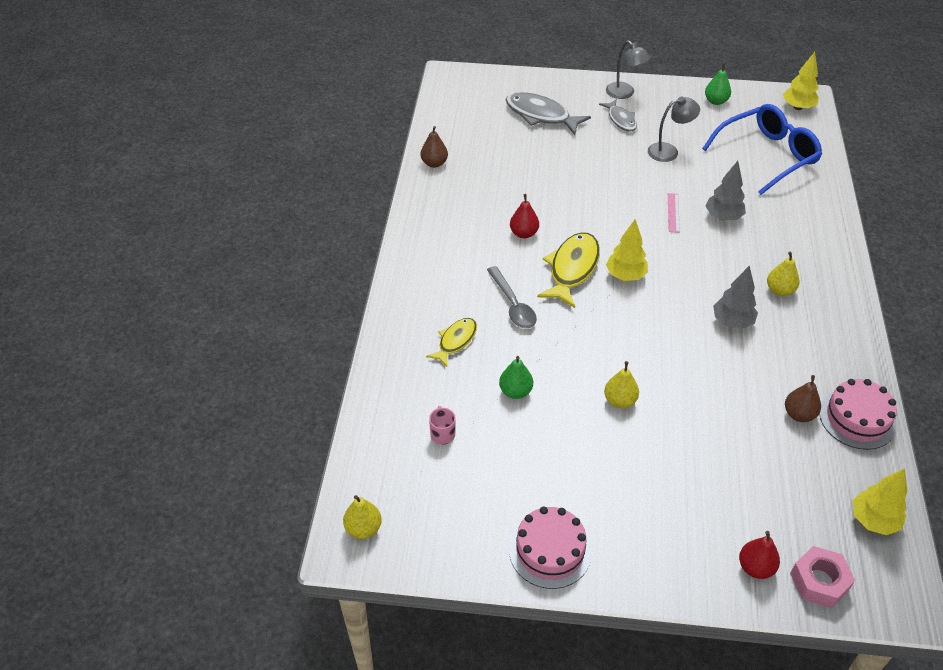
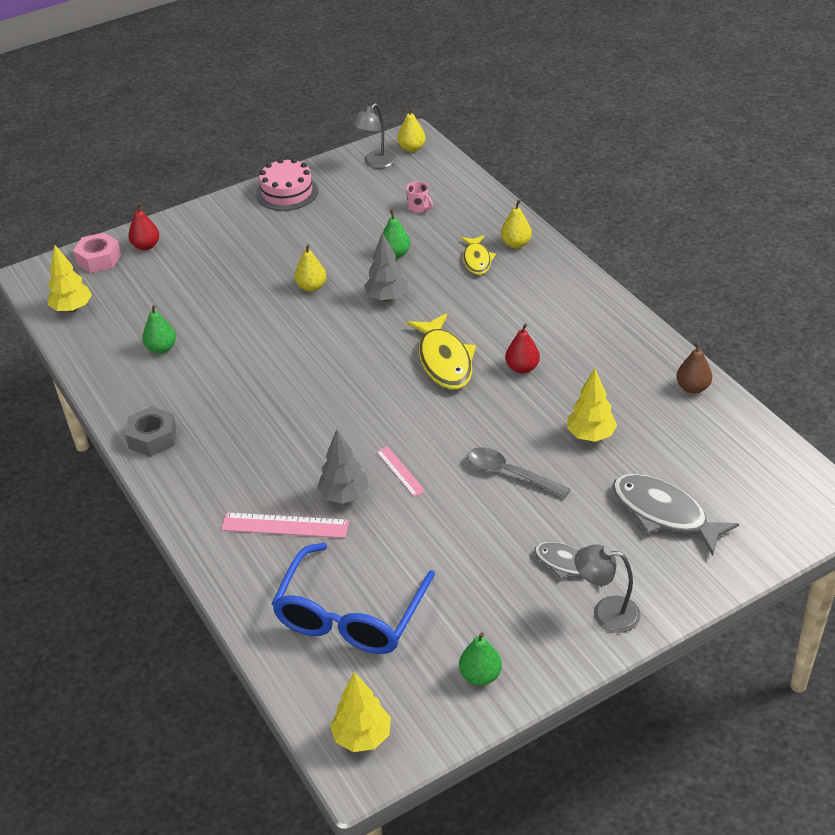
camera: 145 degrees right, 5 degrees down
grey spoon [487,266,537,328] -> grey spoon moved to [467,447,570,498]
grey fish [506,92,591,135] -> grey fish turned 135 degrees counterclockwise [612,474,739,556]
yellow tree [606,219,648,281] -> yellow tree moved to [567,369,617,442]
grey lamp [648,97,700,162] -> grey lamp moved to [351,103,396,169]
grey tree [713,266,758,329] -> grey tree moved to [364,232,408,301]
yellow pear [767,251,799,296] -> yellow pear moved to [501,200,532,248]
brown pear [785,375,821,422] -> green pear [142,305,176,353]
pink cake [819,379,897,450] -> none
none -> grey nut [125,406,176,457]
none -> pink ruler [221,512,349,538]

